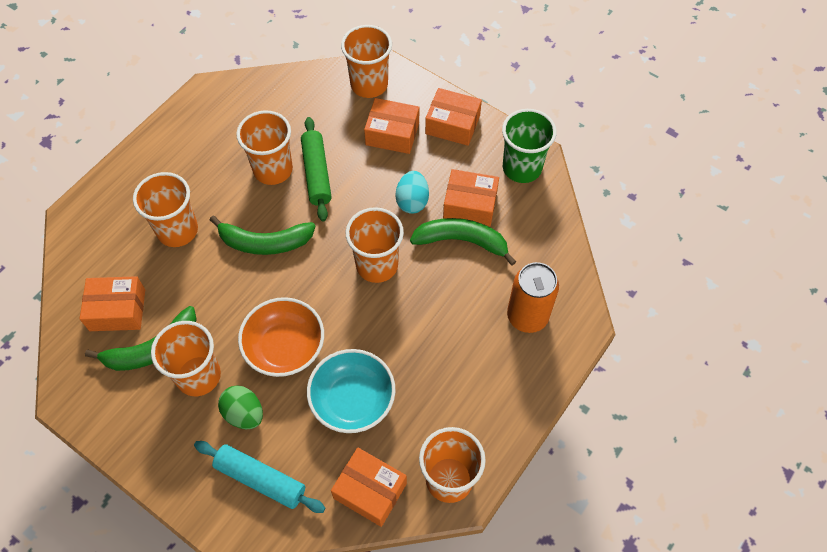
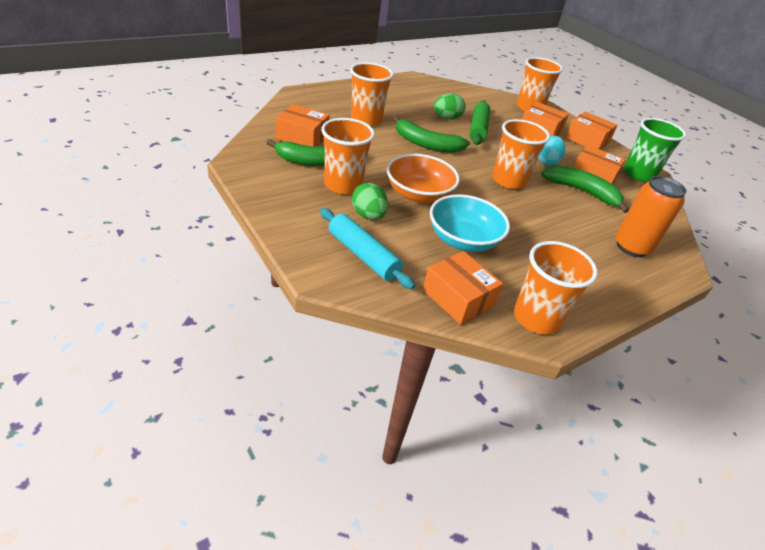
camera: 15 degrees right, 20 degrees down
orange cup [236,110,293,185] -> green egg [434,93,465,119]

